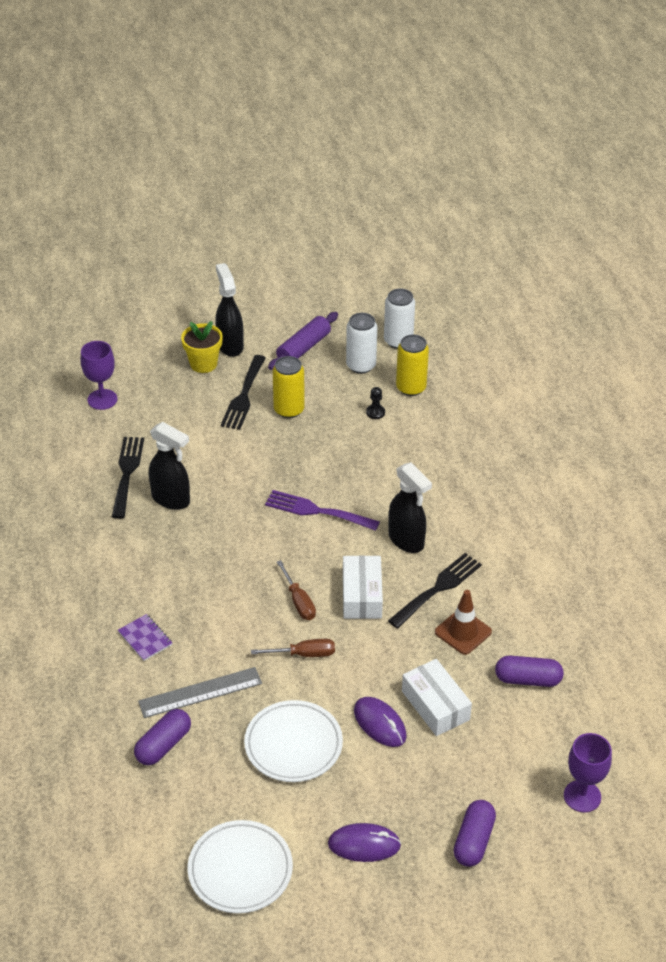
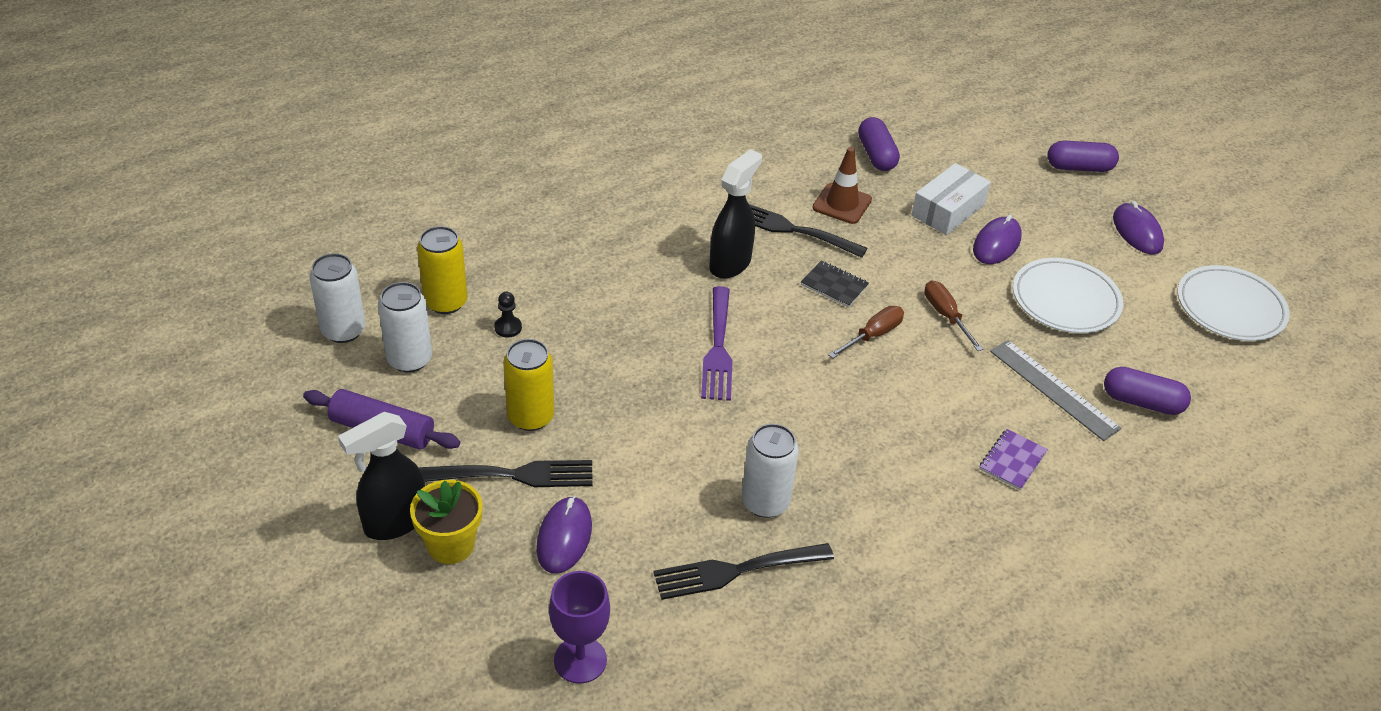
camera: 110 degrees left, 0 degrees up
black spray bottle [149,422,190,510] -> white can [742,424,799,518]
white box [343,555,383,619] -> black notebook [801,261,869,307]
purple goblet [564,733,612,813] -> none
none -> purple mouse [536,496,592,573]

